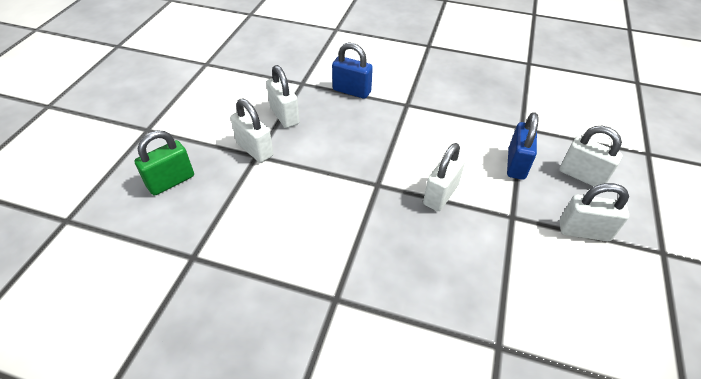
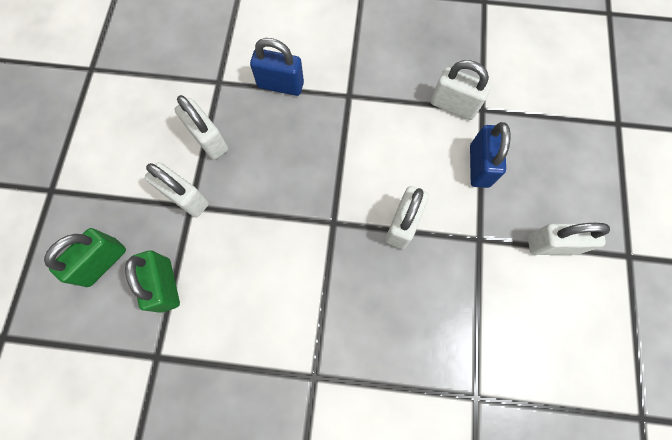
camera: 10 degrees left, 25 degrees up
white padlock [559,126,622,187] -> white padlock moved to [431,60,491,120]
none -> green padlock [125,250,180,313]

